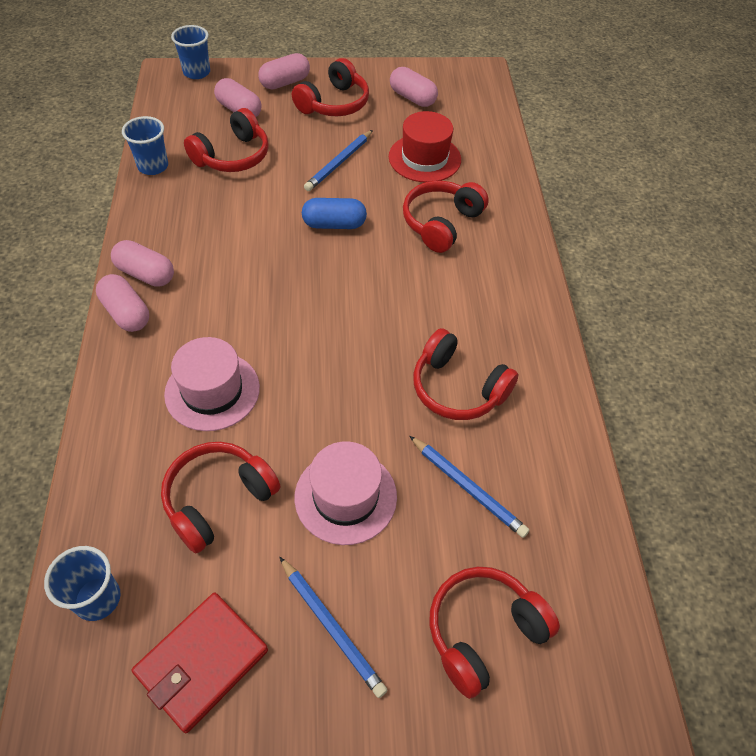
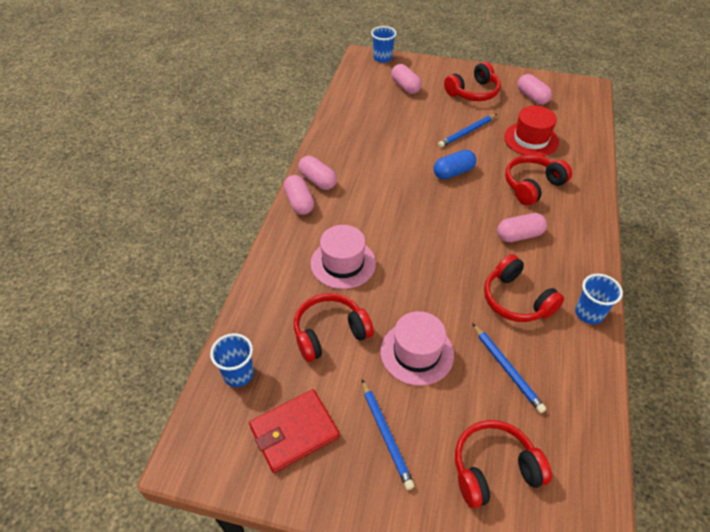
camera: 20 degrees right, 5 degrees down
blue cup [122,116,168,175] -> blue cup moved to [575,274,623,324]
red headphones [184,108,269,172] -> none
pink capsule [258,53,310,89] -> pink capsule moved to [497,213,547,242]
blue capsule [302,198,367,229] -> blue capsule turned 45 degrees counterclockwise [434,150,476,179]

